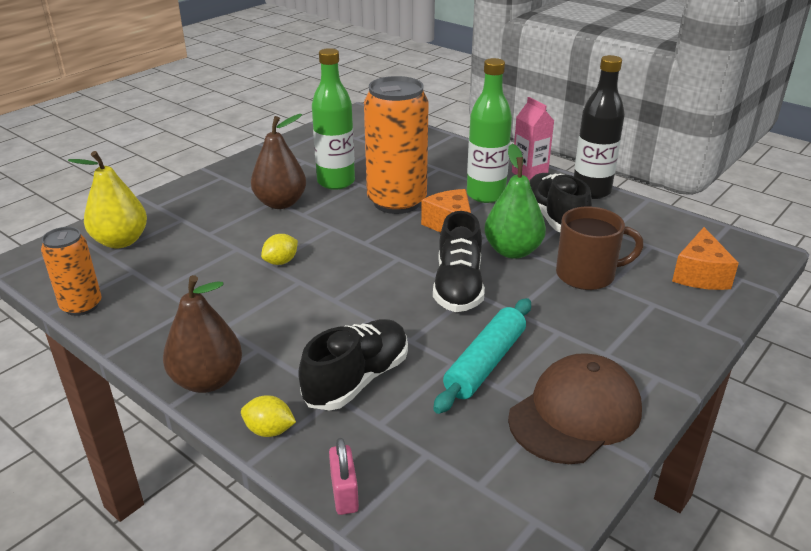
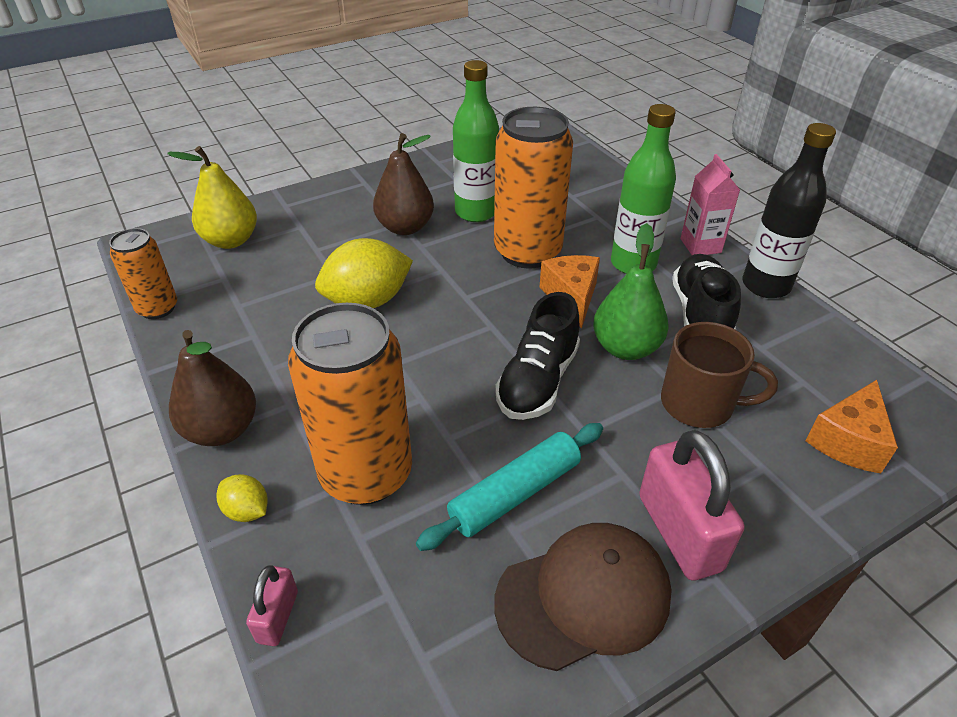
camera: 20 degrees right, 10 degrees up
yellow lemon [261,234,298,265] -> yellow lemon [315,238,413,308], size x2.05
black shoe [298,319,408,411] -> orange can [288,303,412,505]
none -> pink padlock [639,430,744,581]

